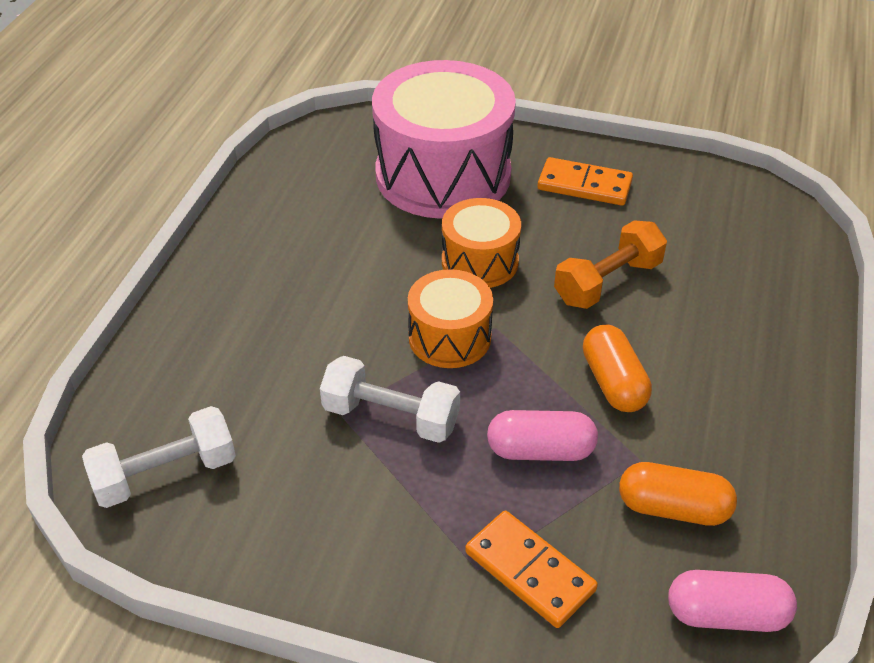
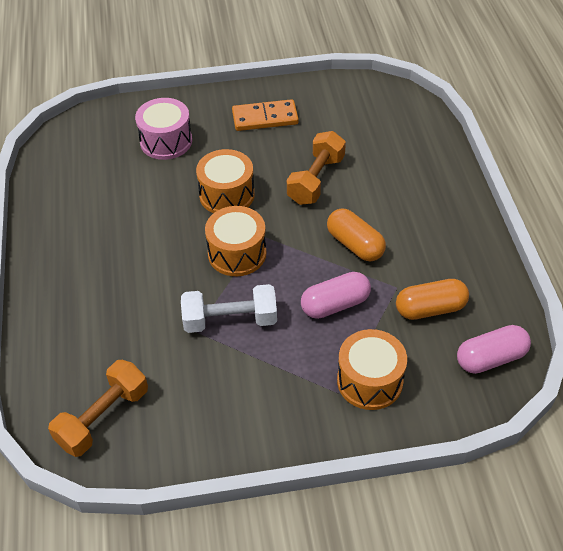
camera: 25 degrees left, 5 degrees up
white dumbbell [82,406,236,508] -> orange dumbbell [48,360,148,457]
pink drum [372,60,516,219] -> pink drum [135,98,192,160], size x0.52
orange domino [465,511,598,628] -> orange drum [337,329,407,410]

